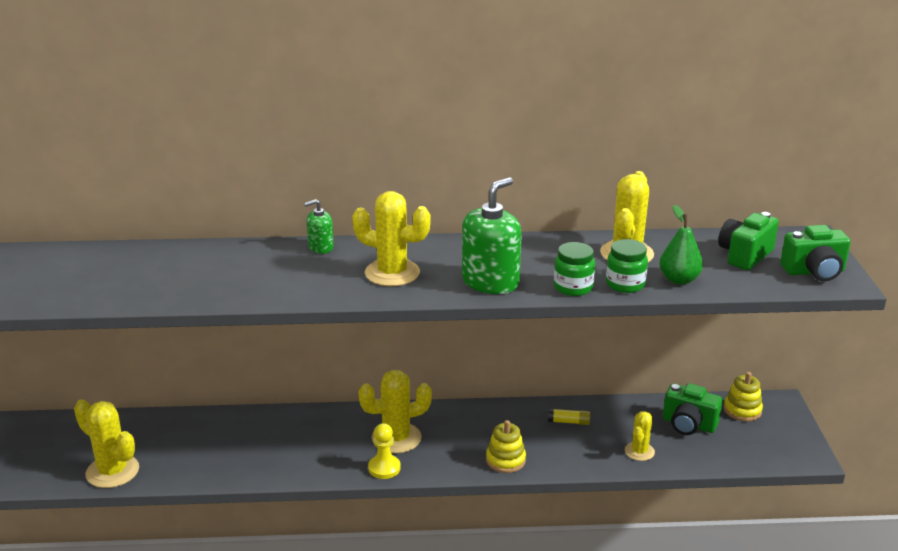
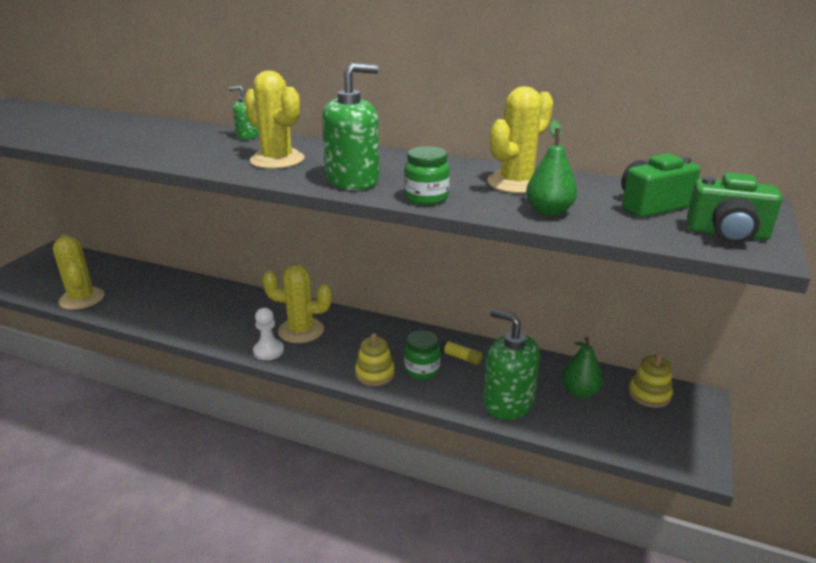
camera: 25 degrees right, 0 degrees up
yellow pawn [368,423,401,479] -> white pawn [253,308,284,360]
green jar [606,239,648,293] -> green jar moved to [404,330,441,380]
yellow cactus [625,411,655,461] -> green soap dispenser [484,309,540,420]
green camera [663,383,723,435] -> green pear [562,336,603,398]

